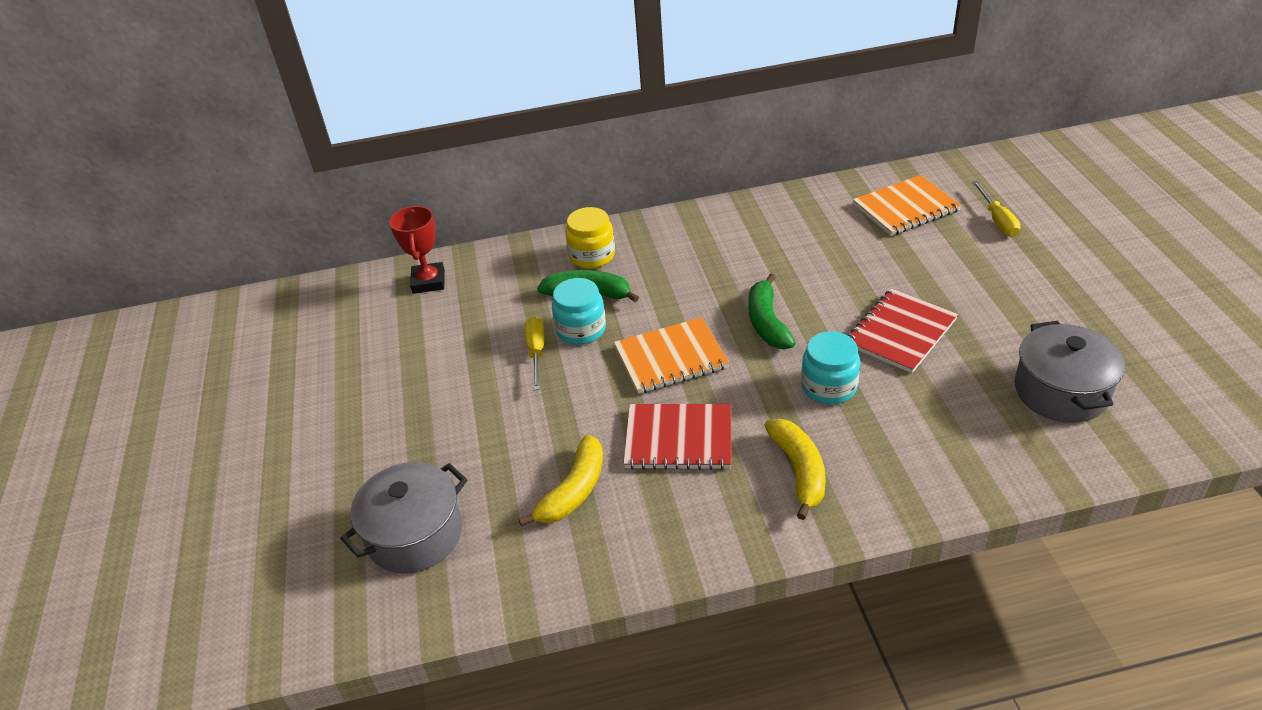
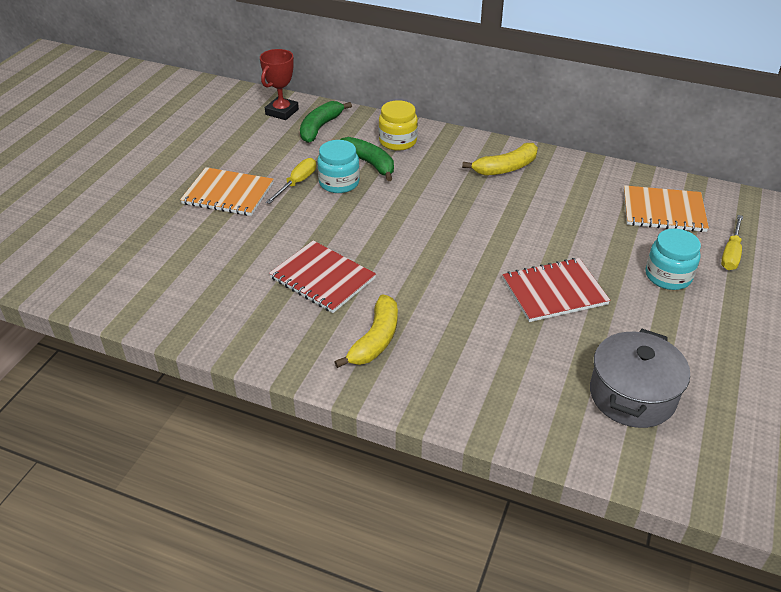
camera: 30 degrees right, 0 degrees up
grey pot [340,462,468,574] -> none
yellow banana [518,435,603,527] -> yellow banana moved to [462,143,538,176]
orange notebook [614,317,729,394] -> orange notebook moved to [180,167,274,216]
green banana [748,274,795,349] -> green banana moved to [300,101,352,143]
turquoise jar [801,331,860,404] -> turquoise jar moved to [645,229,701,290]

